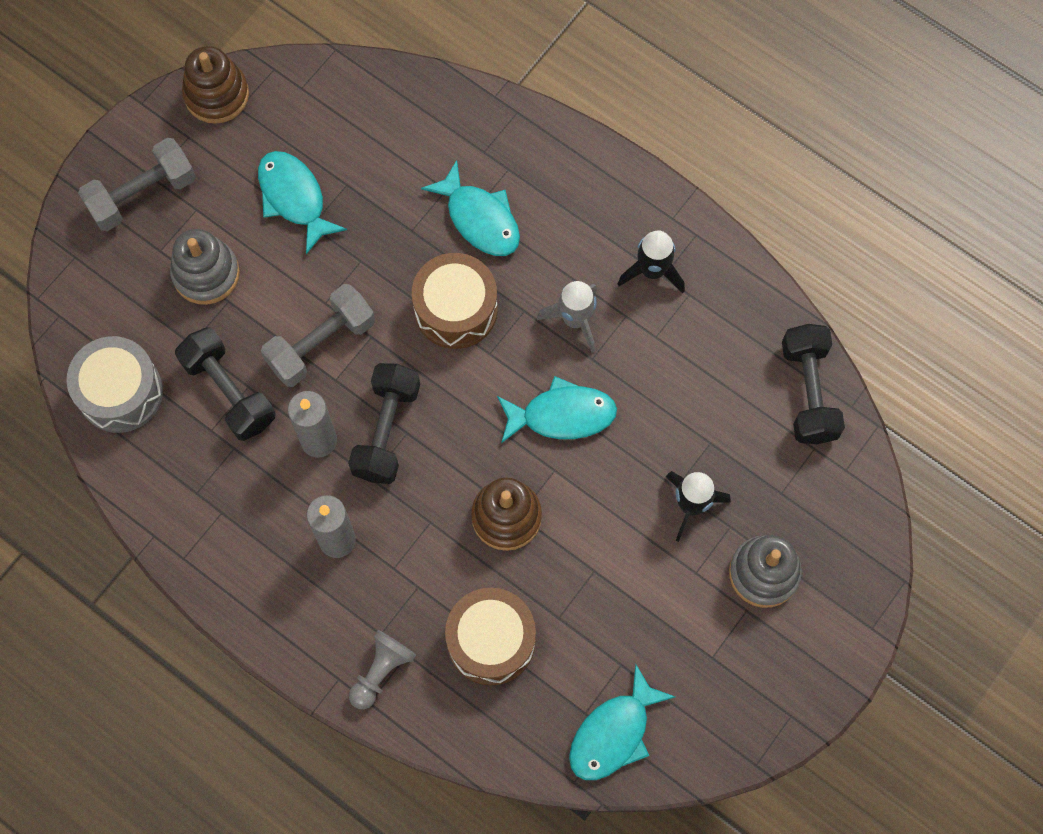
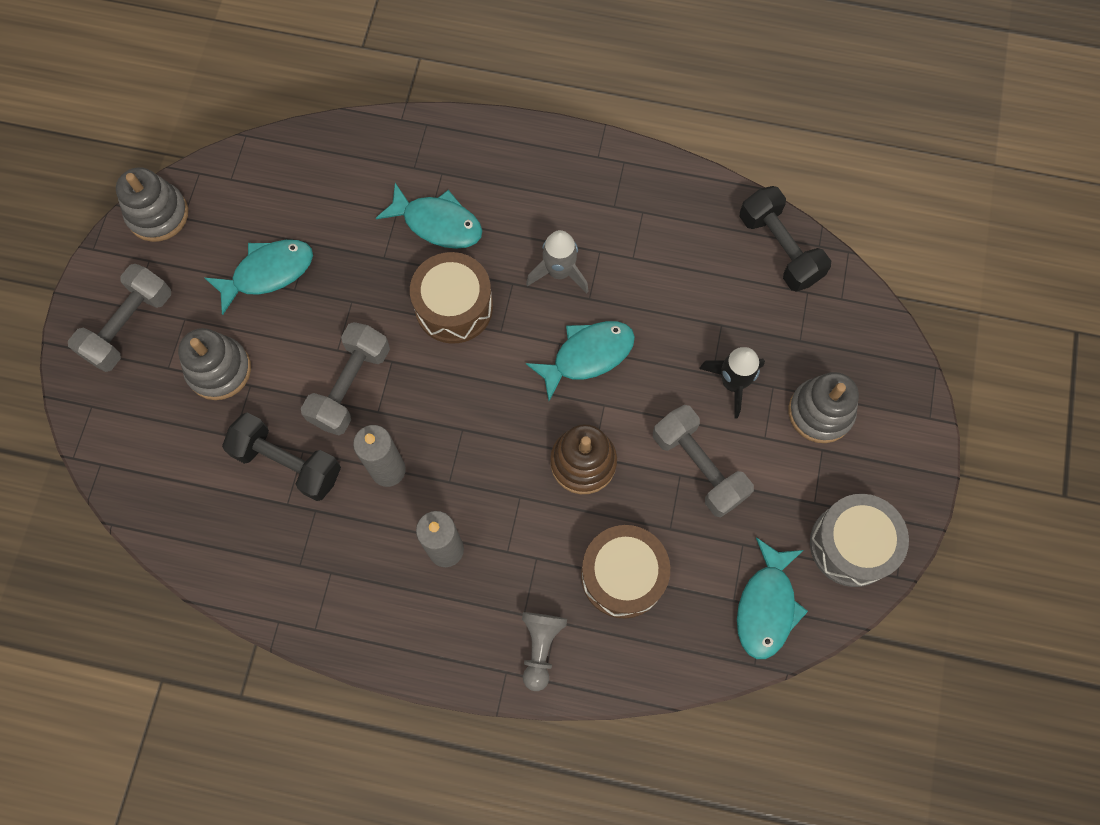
camera: 25 degrees left, 0 degrees up
grey drum [67,336,163,433] -> grey drum moved to [810,494,909,587]
brown stacking toy [182,46,249,124] -> grey stacking toy [116,167,188,242]
turquoise fish [258,151,347,254] -> turquoise fish turned 120 degrees clockwise [205,240,313,315]
black dumbbell [348,363,420,484] -> none
black rocket [618,230,685,293] -> none
none -> grey dumbbell [653,405,754,518]

